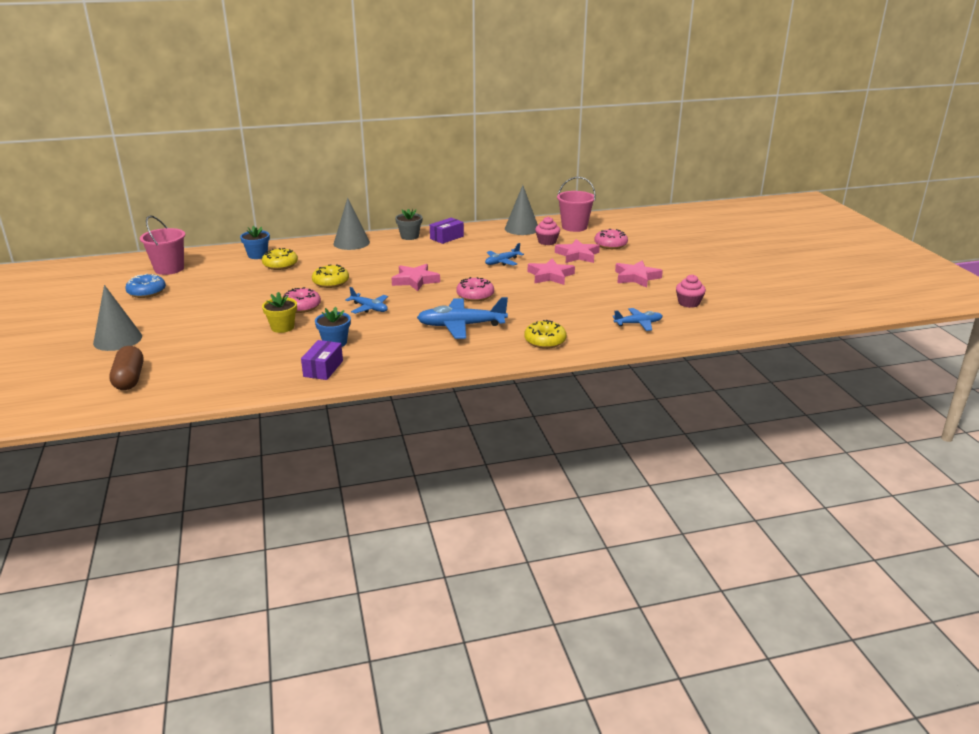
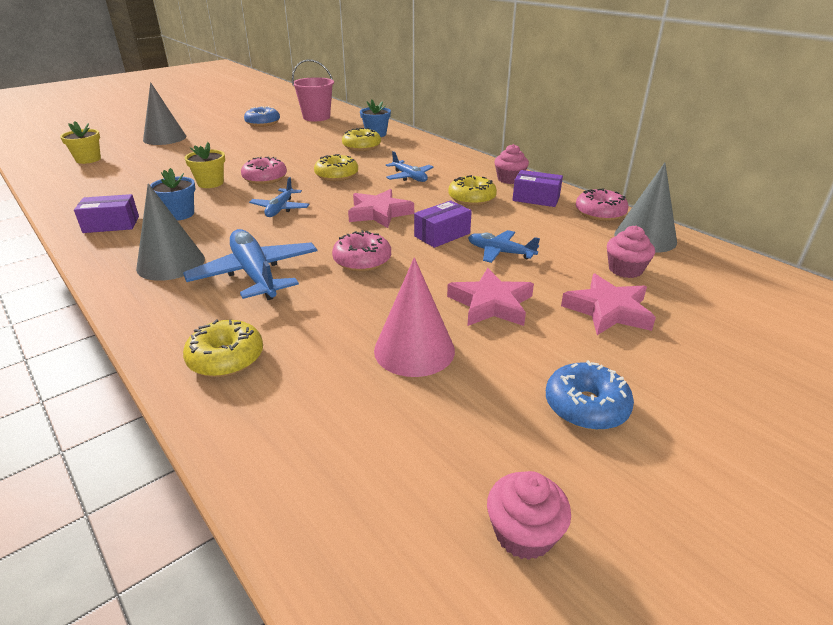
camera: 65 degrees right, 5 degrees up
brown capsule [109,346,144,390] -> yellow flower pot [60,121,101,164]
grey cone [333,198,370,250] -> grey cone moved to [136,183,205,281]
grey flower pot [395,209,423,240] -> pink cupcake [495,144,529,184]
pink bucket [557,177,596,232] -> none
pink donut [594,229,628,249] -> pink donut moved to [576,188,629,221]
blue plane [612,308,663,331] -> blue plane moved to [386,151,433,182]
pink star [615,261,663,288] -> blue donut [546,360,634,430]
none -> pink cone [374,257,455,377]
none -> purple box [414,201,472,248]
none -> yellow donut [448,175,497,206]

